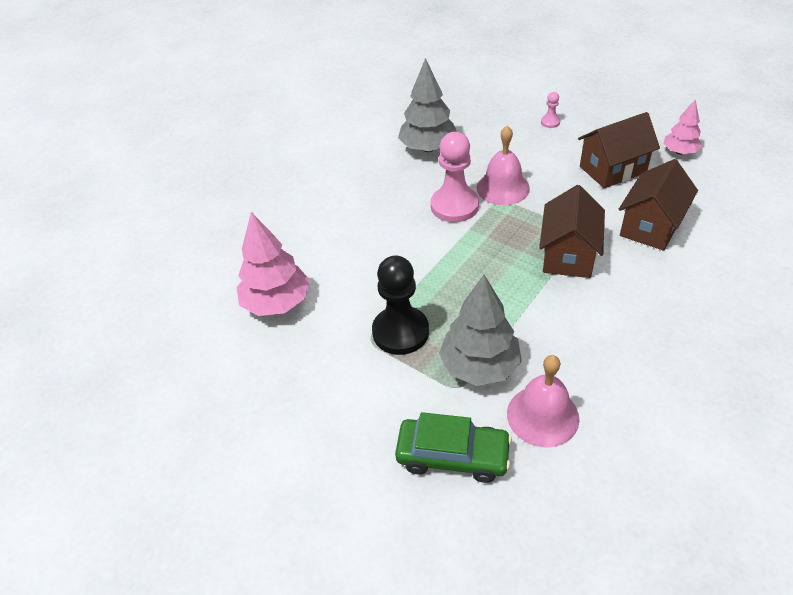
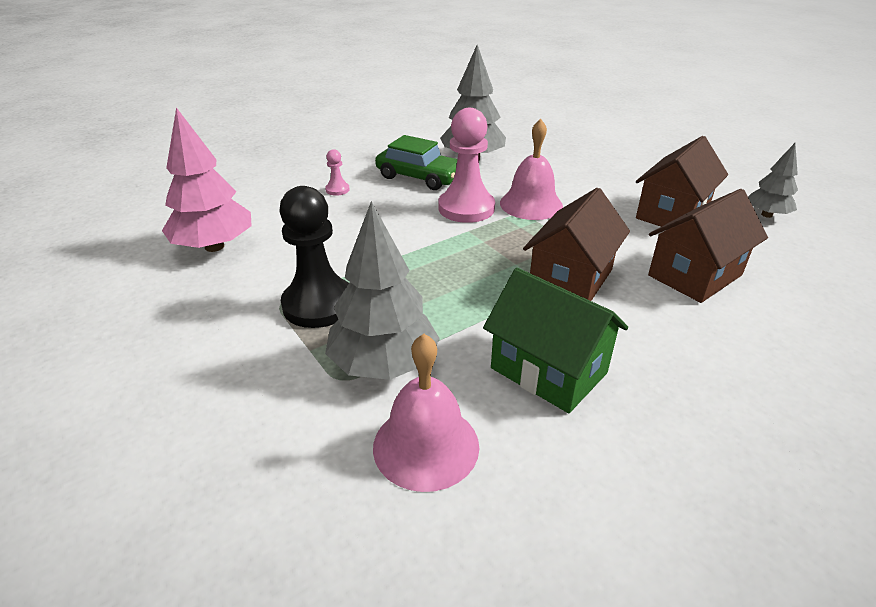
camera: 15 degrees right, 10 degrees down
green car [395,412,512,483] -> green car moved to [375,135,457,190]
pink pawn [541,92,560,128] -> pink pawn moved to [325,149,350,196]
brown house [578,112,660,188] -> brown house turned 45 degrees counterclockwise [636,136,728,227]
pink tree [663,99,702,155] -> grey tree [748,143,798,218]
none -> green house [483,268,628,413]

